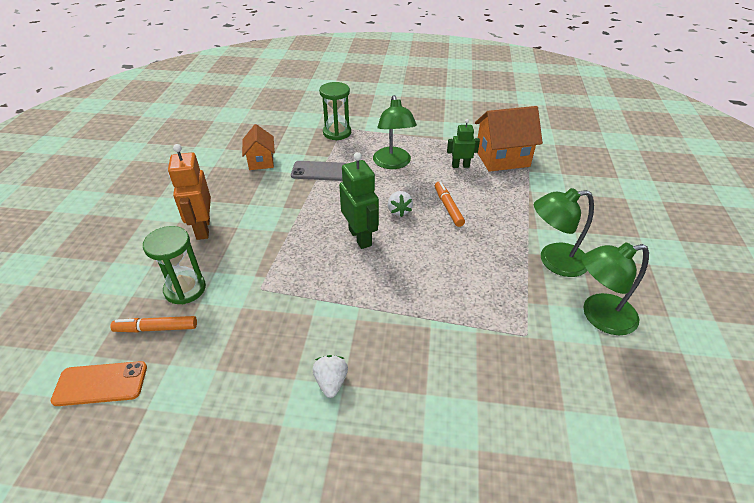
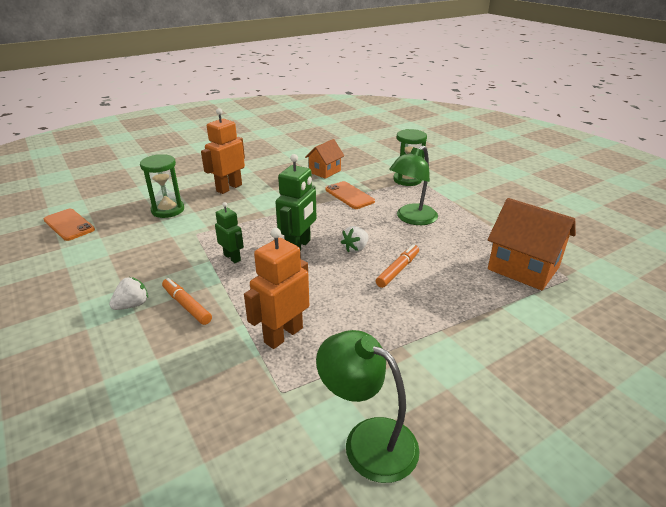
camera: 50 degrees right, 10 degrees down
orange marker [110,316,197,332] -> orange marker moved to [162,278,212,325]
grey phone [291,161,347,181] -> orange phone [325,181,375,209]
green robot [447,119,480,168] -> green robot moved to [215,202,244,263]
green lamp [534,188,594,277] -> none
none -> orange robot [244,228,309,349]

